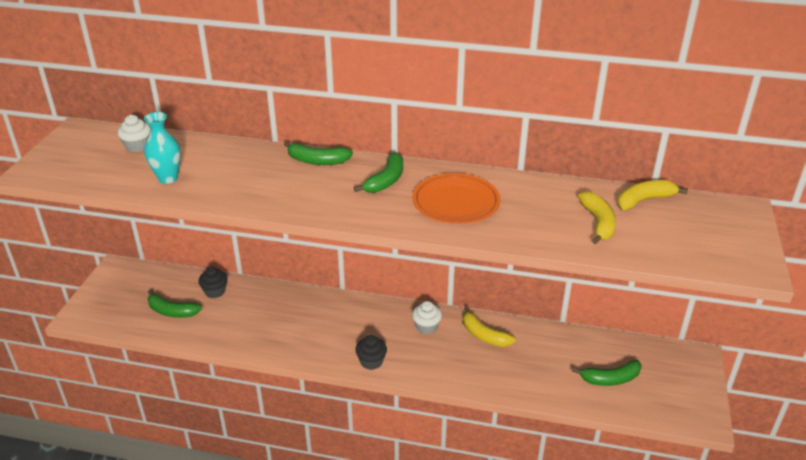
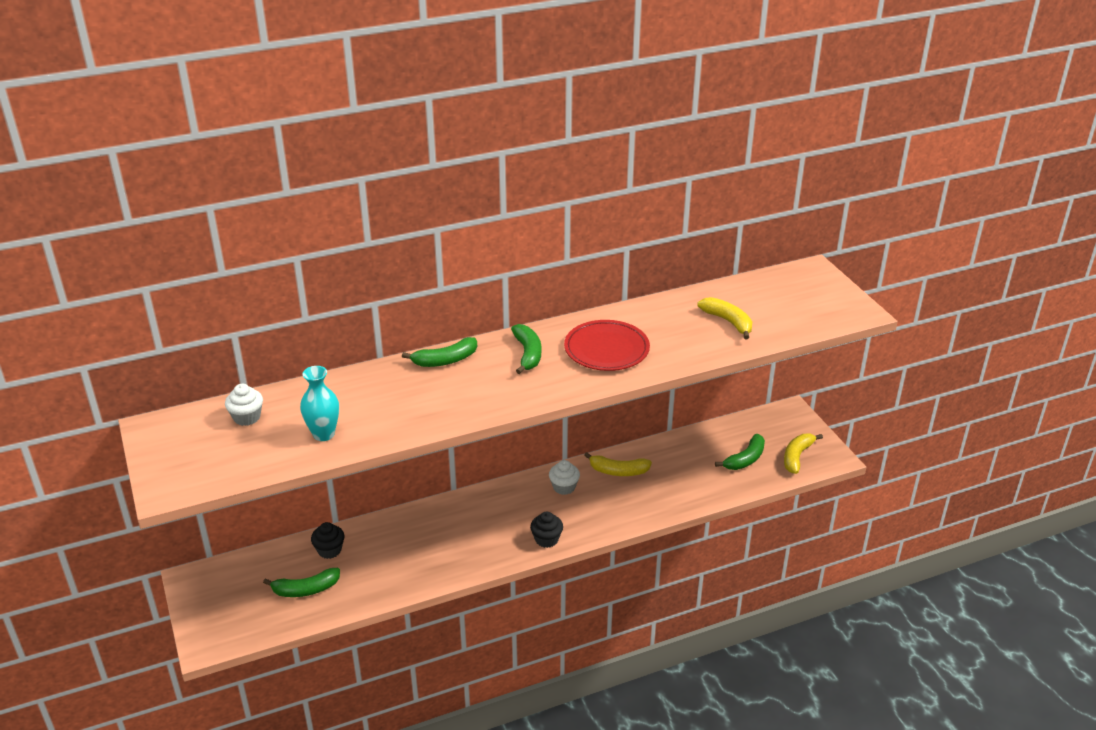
camera: 35 degrees left, 0 degrees up
orange plate [412,173,500,224] -> red plate [564,320,650,371]
yellow banana [618,180,688,210] -> yellow banana moved to [784,434,823,474]

